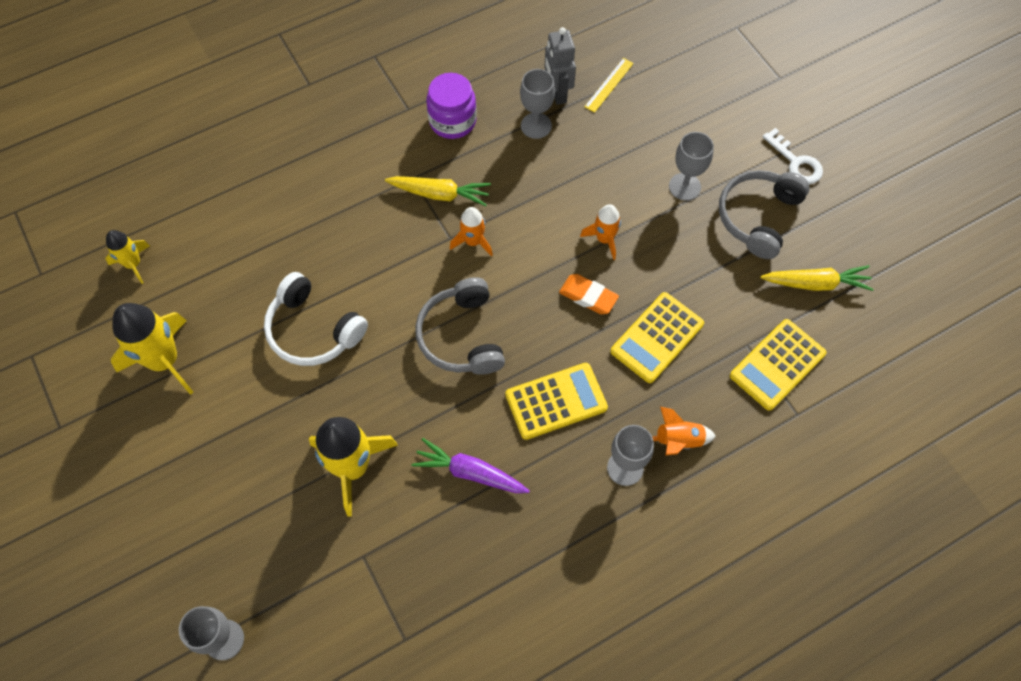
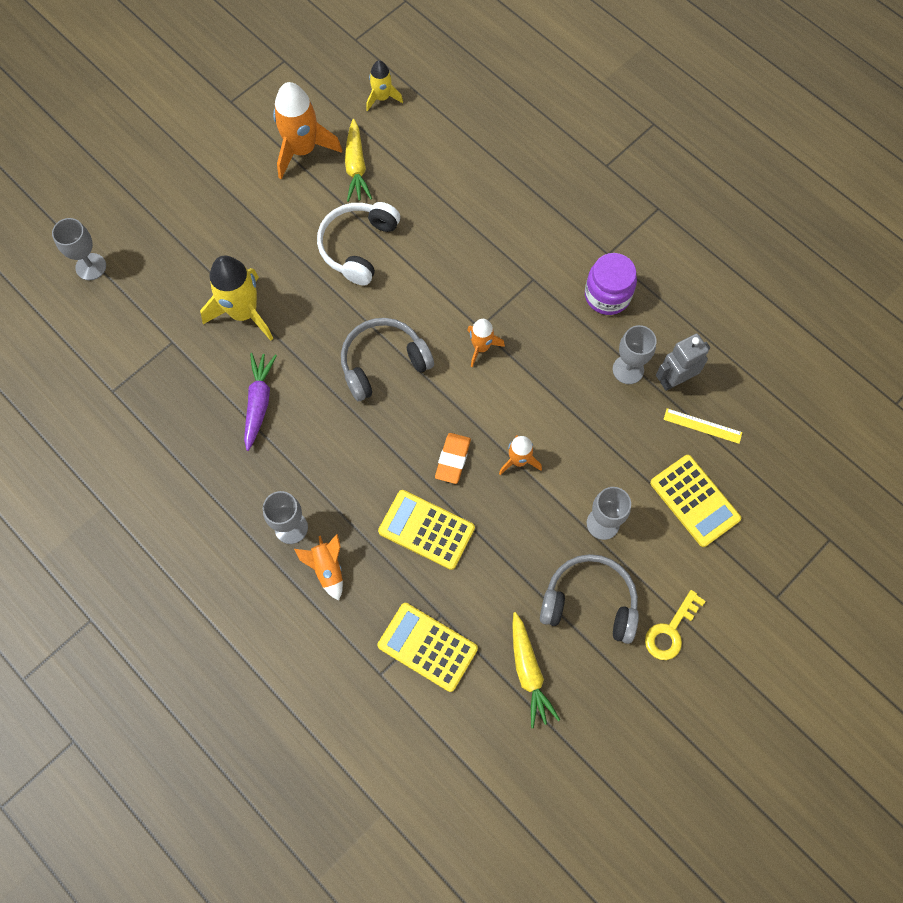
camera: 75 degrees right, 5 degrees up
yellow rocket [111,303,194,395] -> orange rocket [273,82,342,179]
yellow carrot [385,176,491,206] -> yellow carrot moved to [345,119,372,202]
yellow calculator [505,363,608,440] -> yellow calculator moved to [650,455,741,547]
white key [762,128,823,184] -> yellow key [645,590,706,660]

